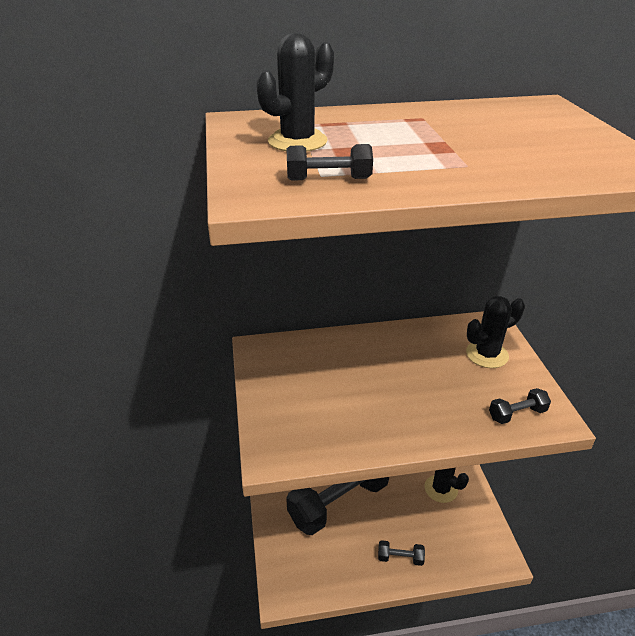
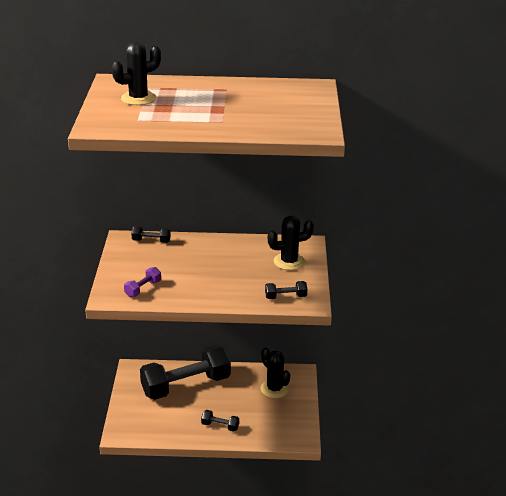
camera: 10 degrees right, 5 degrees down
black dumbbell [287,144,373,181] -> black dumbbell moved to [131,226,171,243]
none -> purple dumbbell [124,267,161,297]

